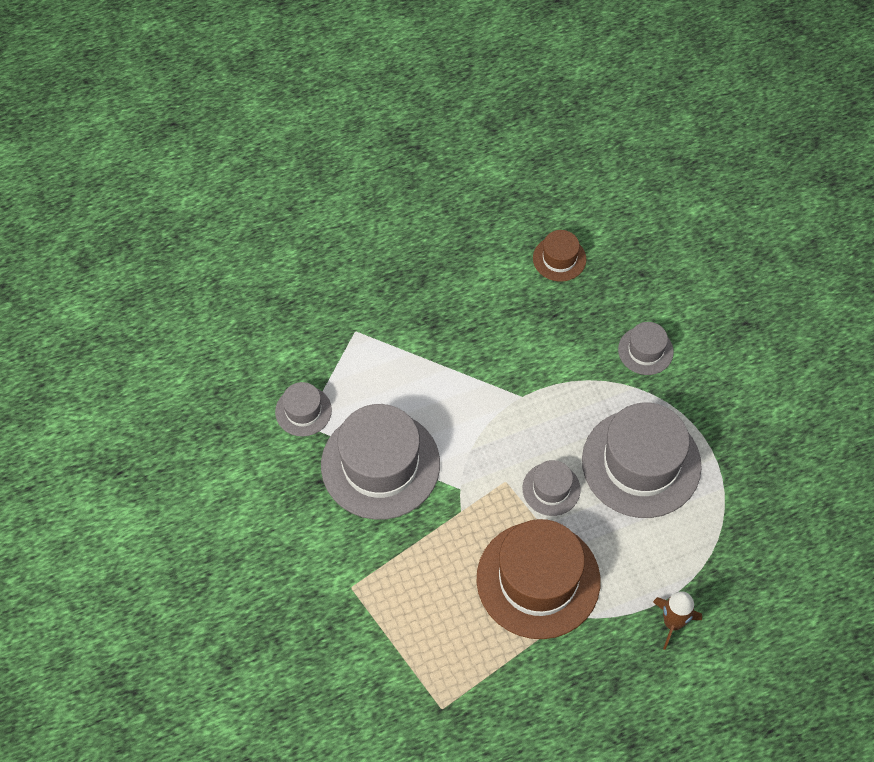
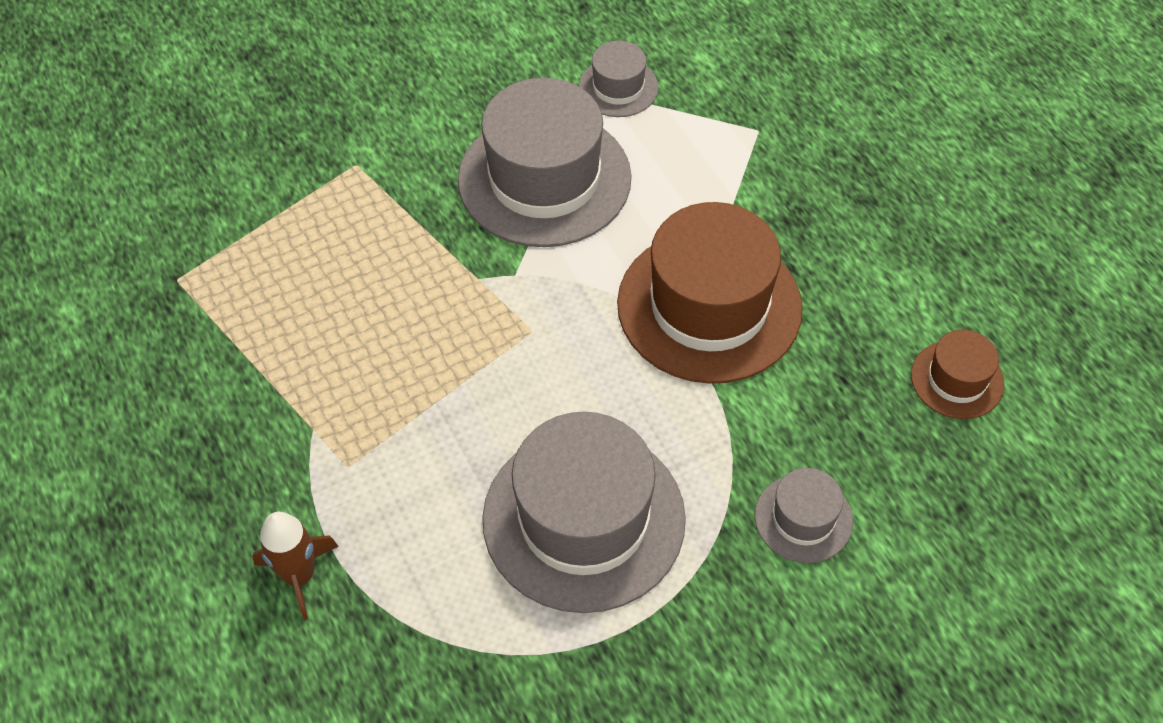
camera: 85 degrees right, 5 degrees down
brown hat [477,519,600,639] -> brown hat moved to [617,202,803,384]
grey hat [522,460,581,516] -> none

